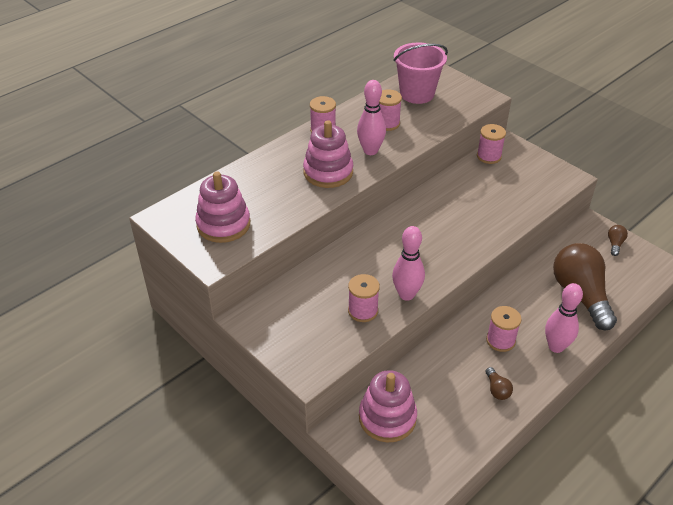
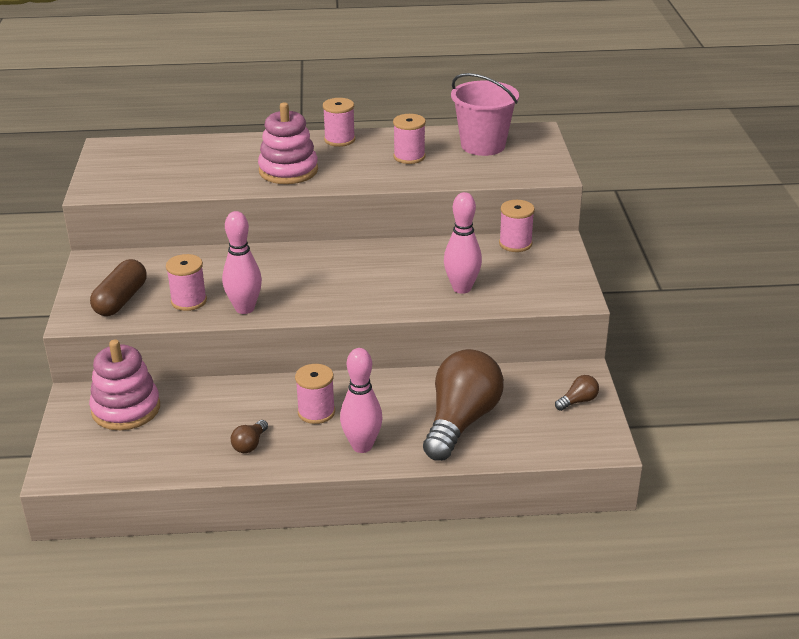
camera: 40 degrees right, 10 degrees down
pink stacking toy [195,172,250,243] -> none
pink bowling pin [357,80,386,155] -> pink bowling pin moved to [444,192,482,294]
none -> brown capsule [90,259,147,316]

